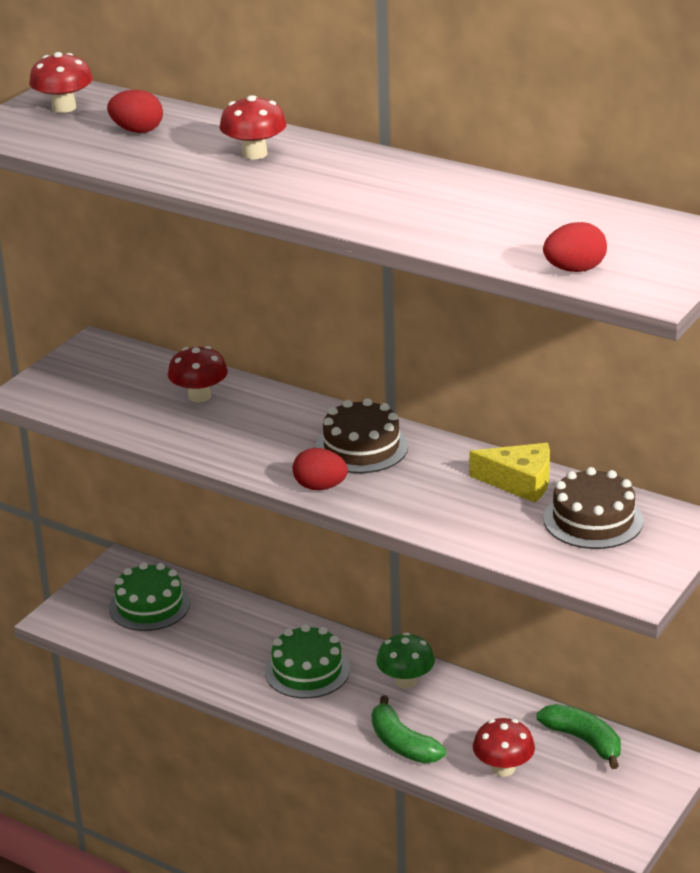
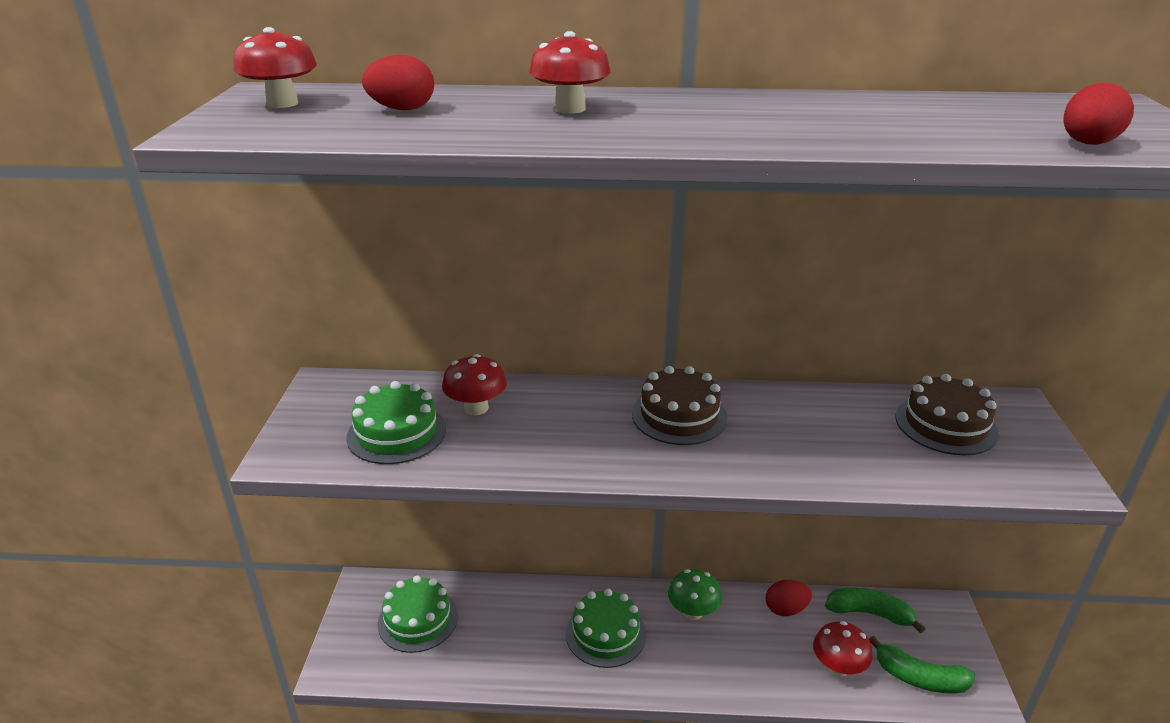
camera: 30 degrees left, 0 degrees up
red egg [293,448,348,490] -> red egg moved to [766,580,812,616]
green banana [372,695,446,763] -> green banana moved to [869,636,975,694]
yellow cheese [469,443,550,503] -> none
none -> green cake [346,381,446,464]

